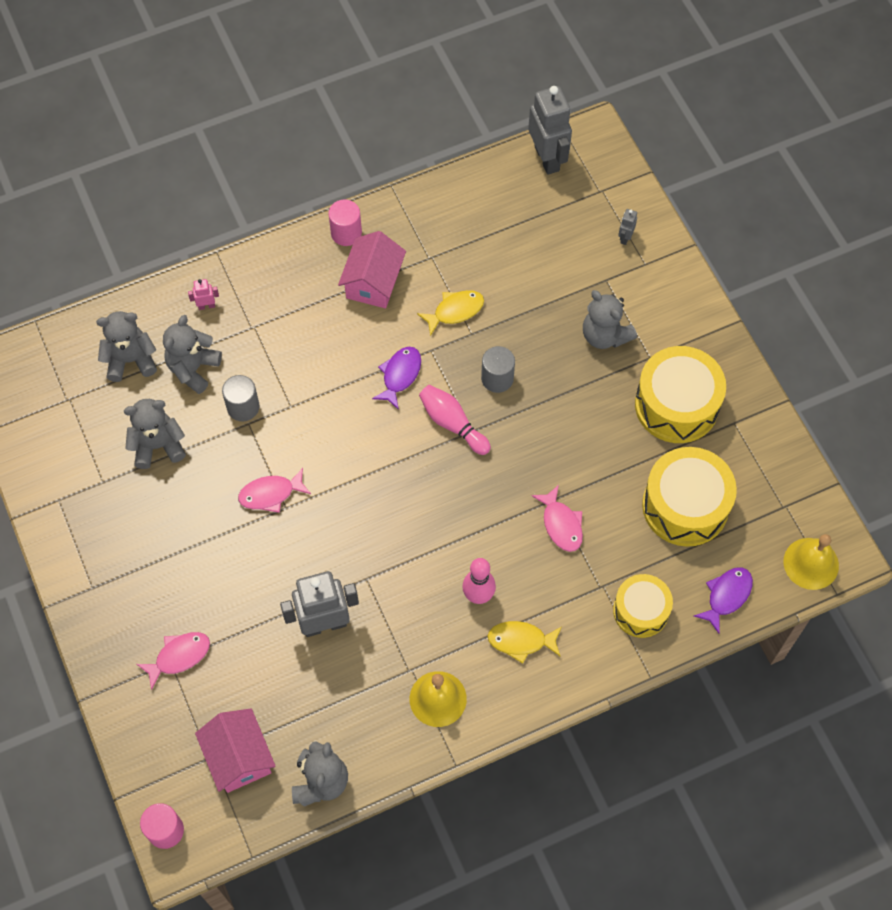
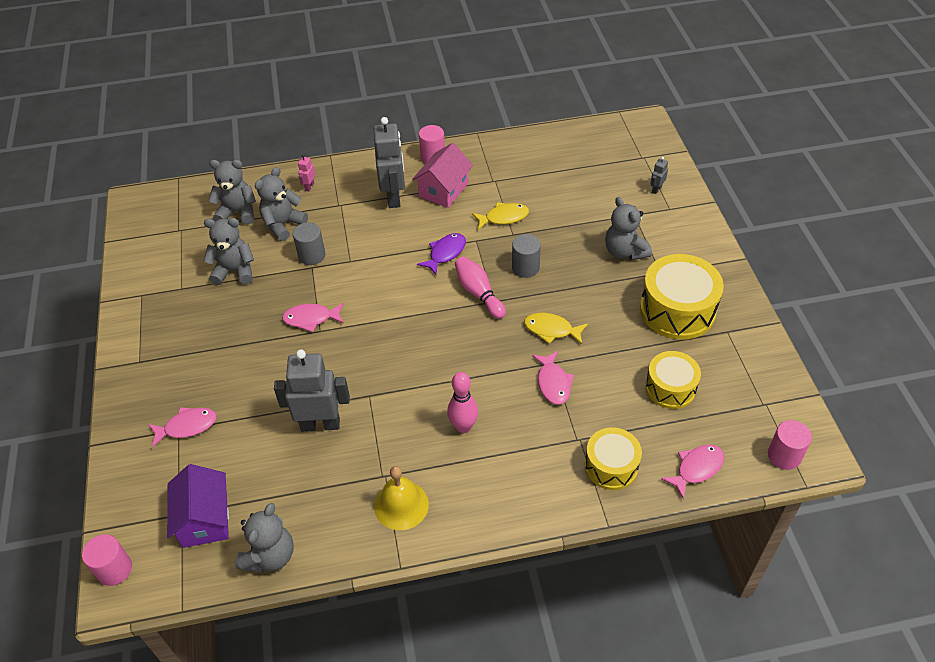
camera: 15 degrees right, 15 degrees down
pink robot [188,279,219,310] -> pink robot turned 75 degrees counterclockwise [298,155,315,191]
pink house [195,709,276,793] -> purple house [167,464,229,548]
yellow fish [488,621,562,664] -> yellow fish moved to [524,313,588,344]
grey robot [528,86,572,175] -> grey robot moved to [373,117,405,208]
yellow drum [642,447,737,547] -> yellow drum [645,351,701,409], size x0.63
purple fish [694,567,753,634] -> pink fish [661,445,724,499]
yellow bell [783,534,839,590] -> pink cylinder [768,420,812,470]

